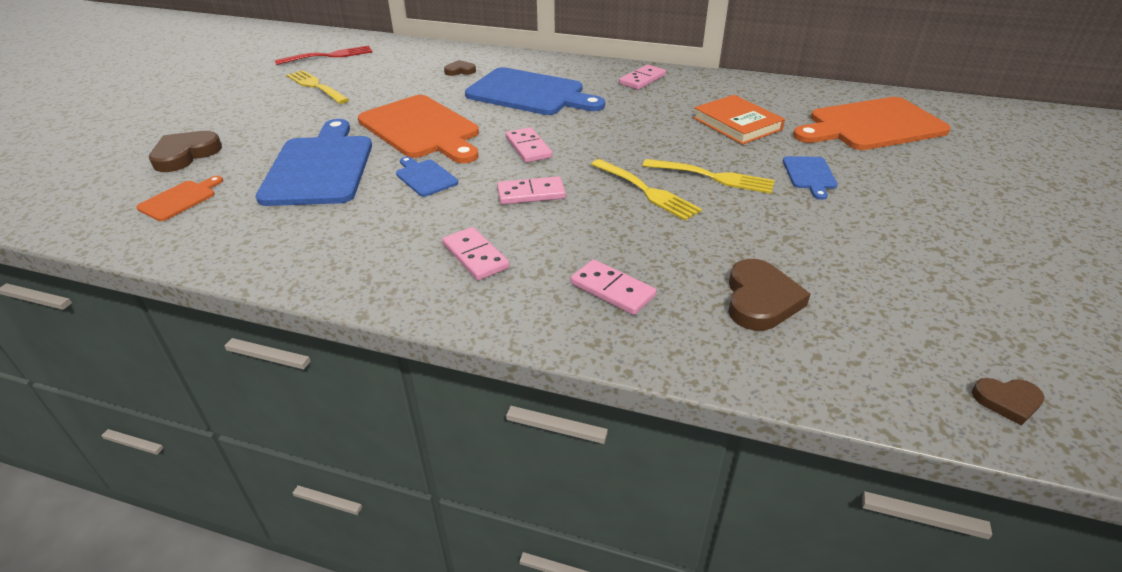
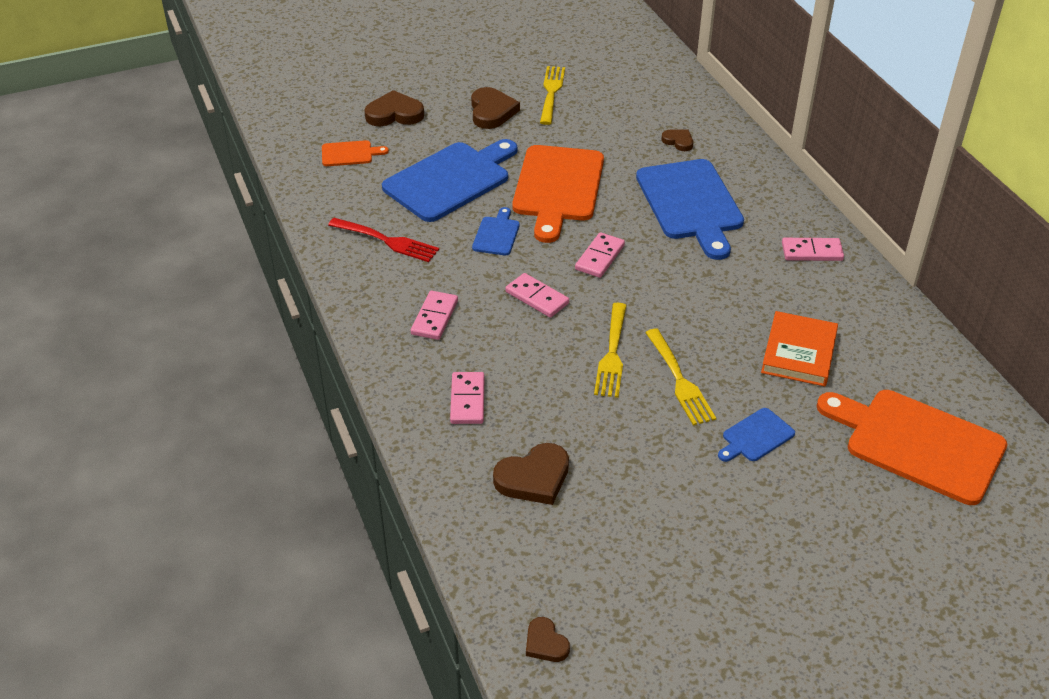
camera: 50 degrees right, 5 degrees up
red fork [275,46,372,65] -> red fork moved to [328,218,439,262]
none -> brown heart [471,87,520,129]

